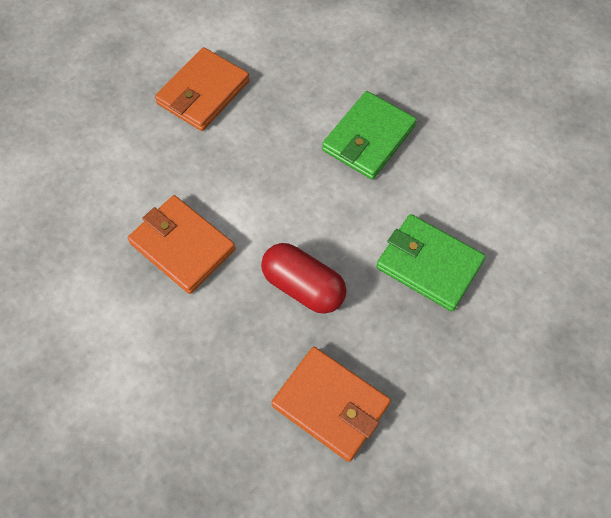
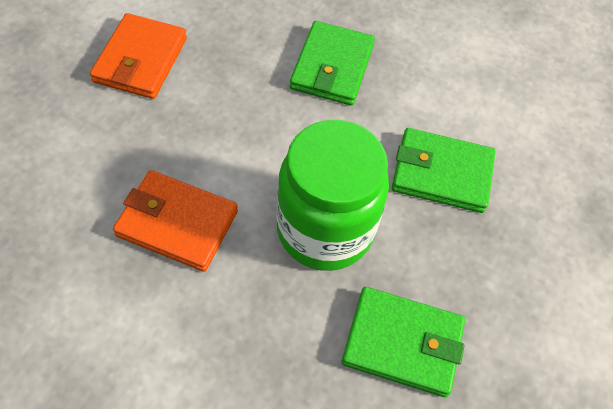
camera: 25 degrees left, 5 degrees down
red capsule [261,243,346,314] -> green jar [276,120,389,271]
orange wallet [271,347,391,462] -> green wallet [342,287,465,397]

